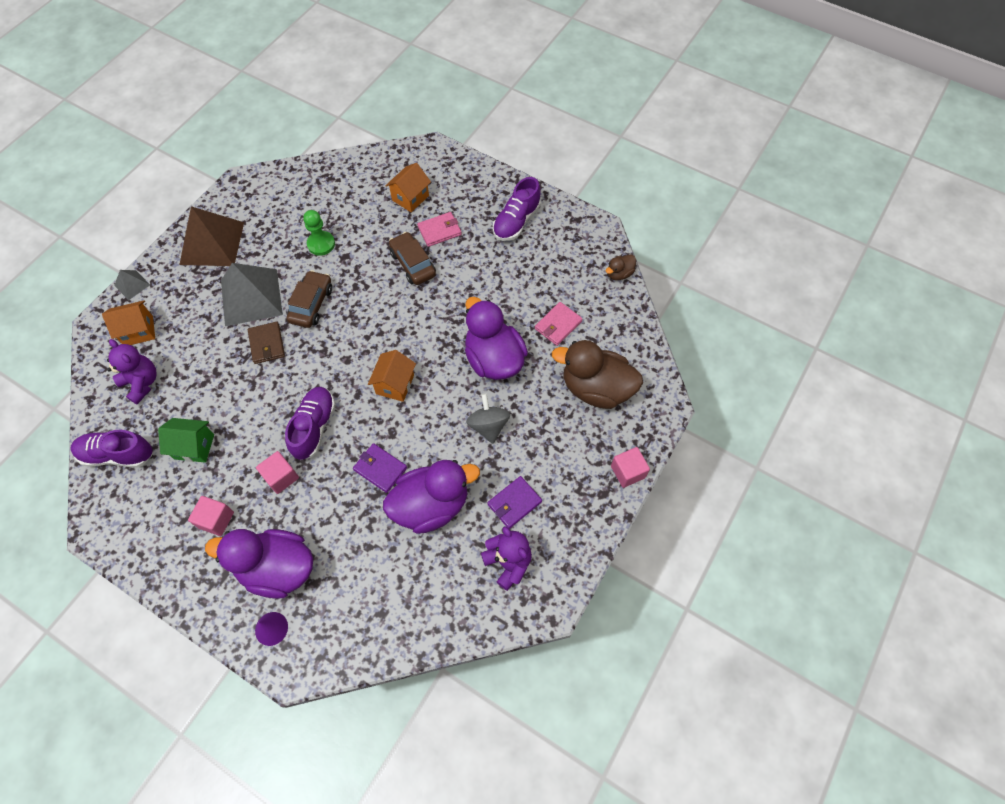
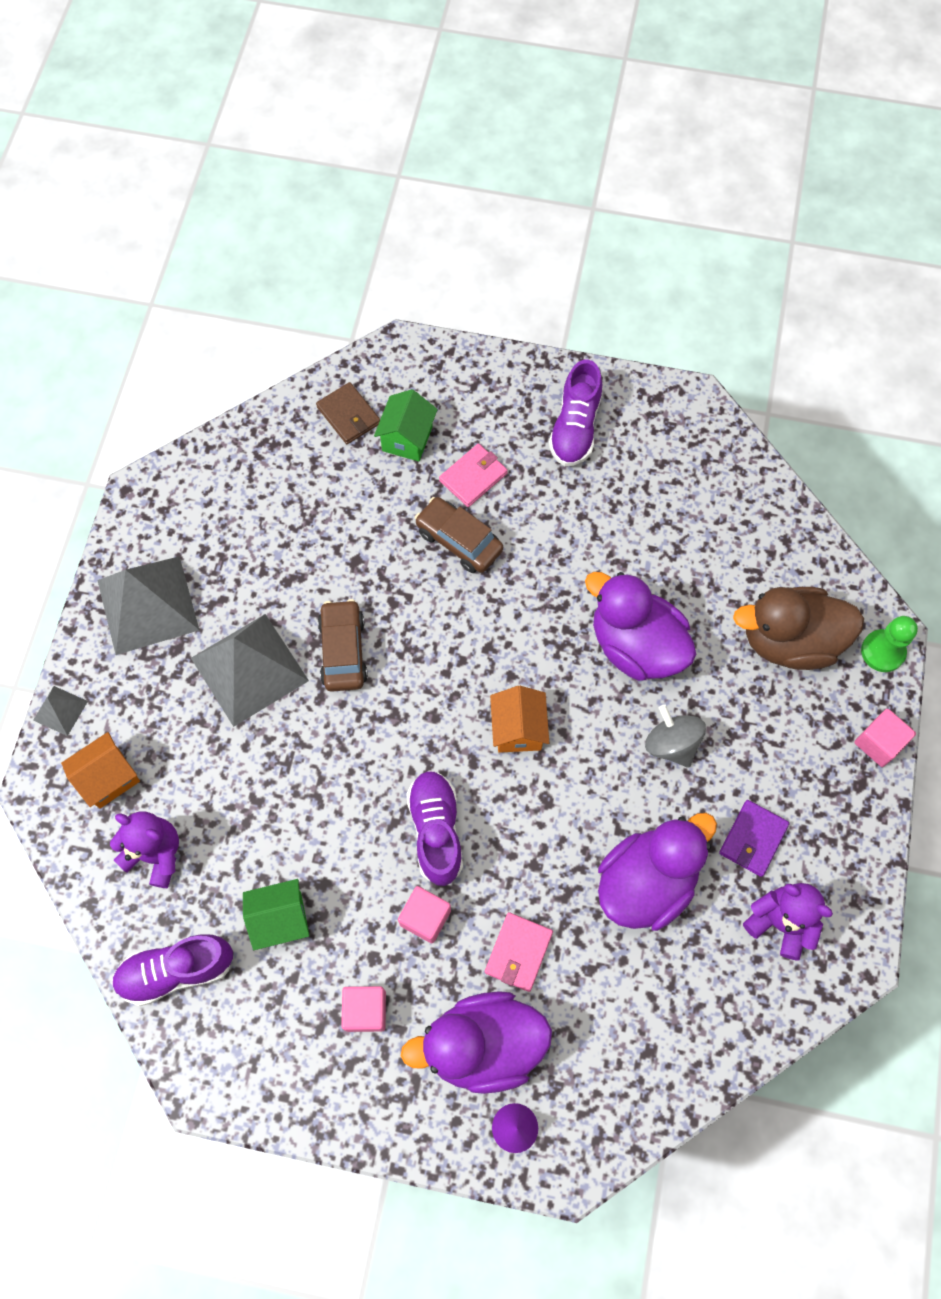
camera: 20 degrees left, 5 degrees up
brown pyramid [179,206,244,266] -> grey pyramid [97,556,199,655]
brown wallet [248,322,285,364] -> brown wallet moved to [316,382,380,444]
green pawn [303,210,335,256] -> green pawn moved to [861,616,918,672]
purple wallet [353,443,407,493] -> none
orange house [385,163,431,212] -> green house [374,389,438,461]
pink wallet [535,302,583,346] -> pink wallet moved to [485,912,553,992]
brown duck [606,255,636,280] -> none

